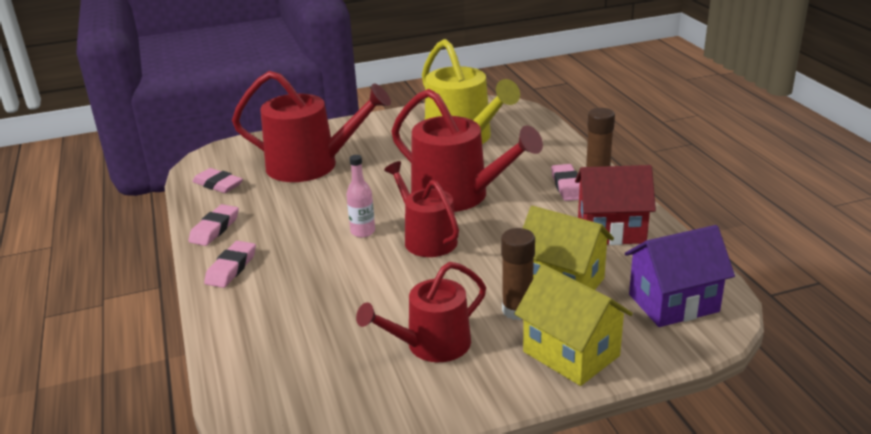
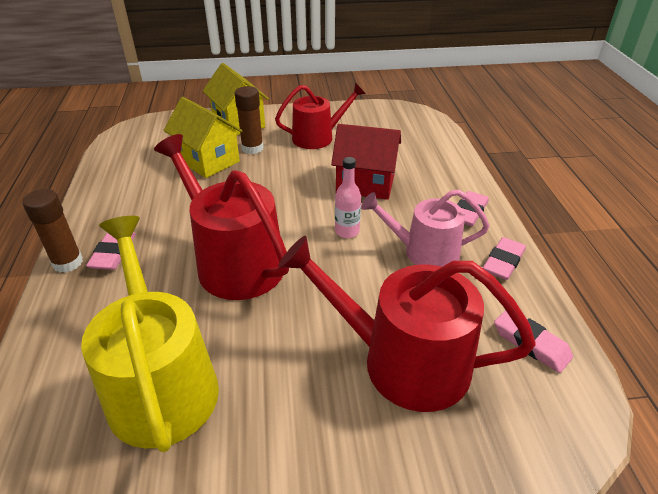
camera: 170 degrees left, 10 degrees up
red watering can [384,161,459,257] -> none
red house [575,165,656,245] -> red house moved to [331,124,401,200]
purple house [625,225,735,327] -> none
none -> pink watering can [361,190,489,267]

